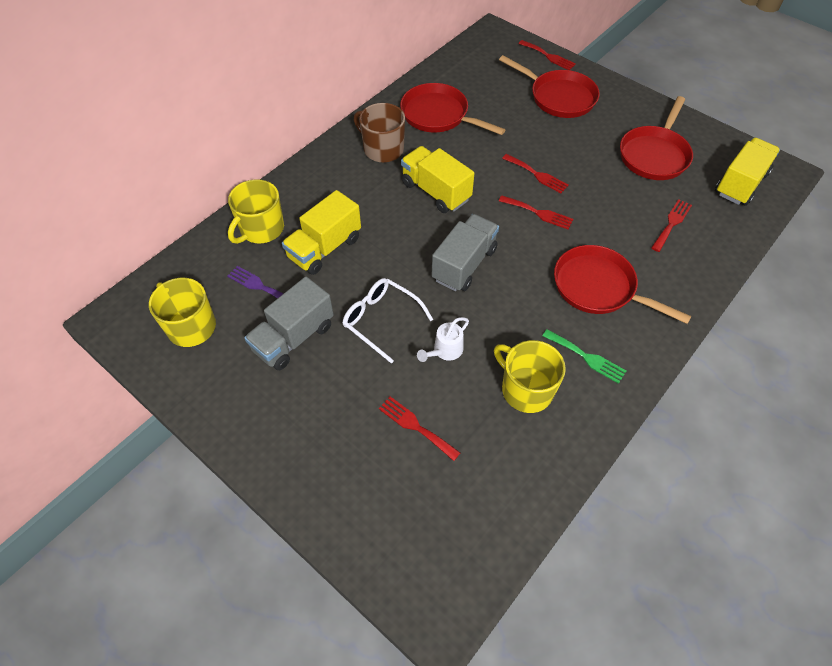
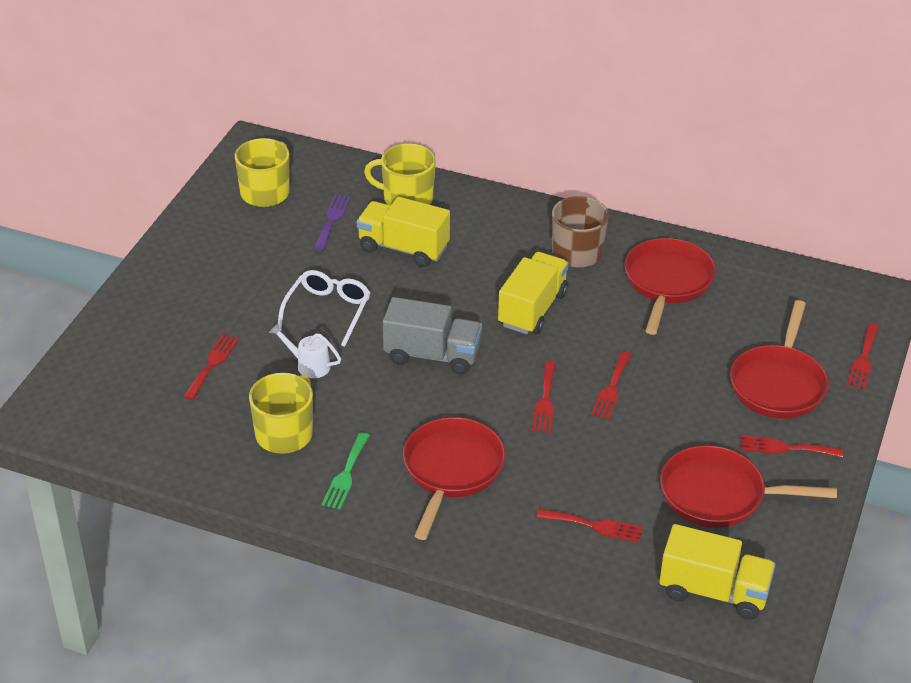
camera: 70 degrees right, 15 degrees down
grey truck [244,277,334,370] -> none
none -> red fork [740,435,843,457]

